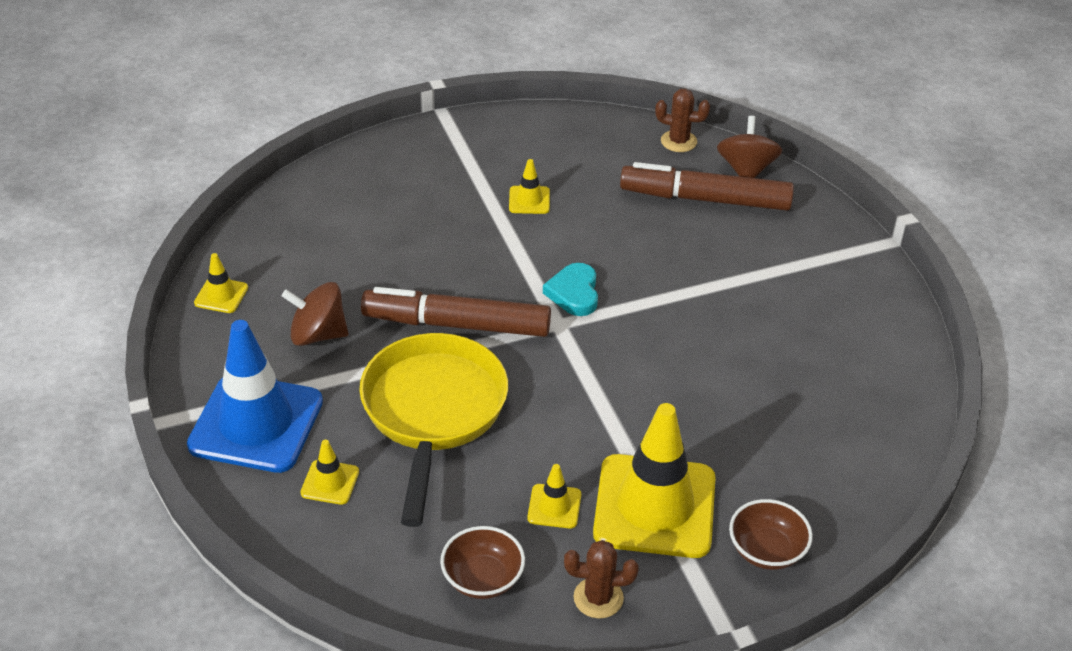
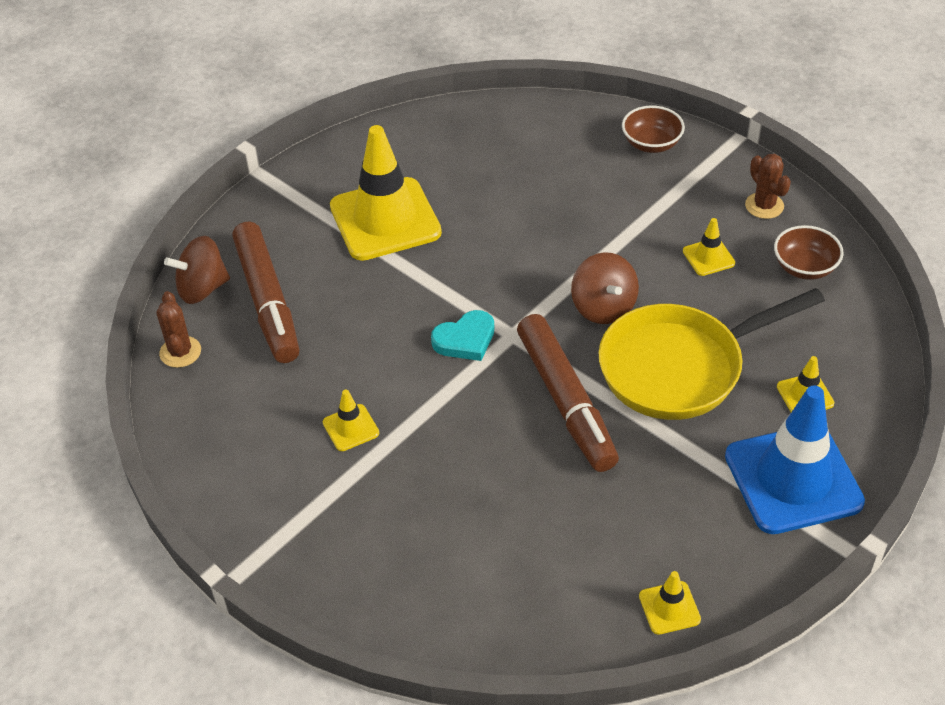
camera: 115 degrees left, 5 degrees up
brown spinning top [282,282,348,346] -> brown spinning top moved to [571,252,639,324]
yellow traffic cone [593,403,716,558] -> yellow traffic cone moved to [330,125,442,261]

